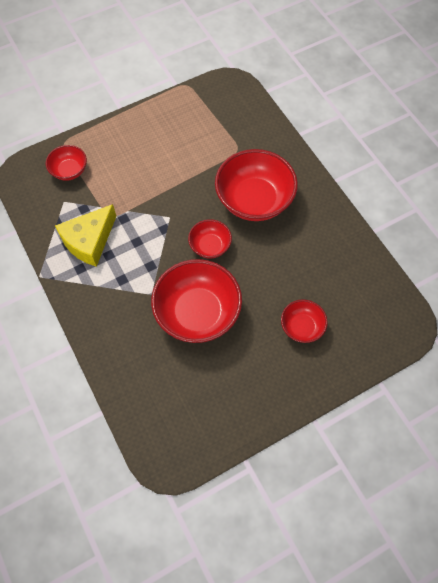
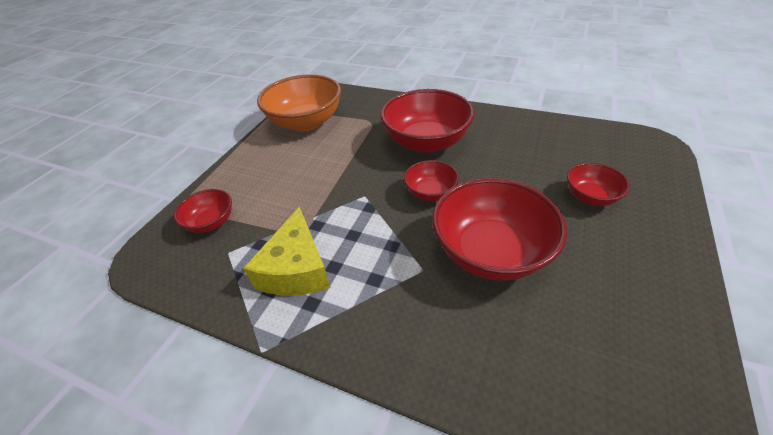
camera: 35 degrees left, 20 degrees down
none -> orange bowl [257,74,341,131]

